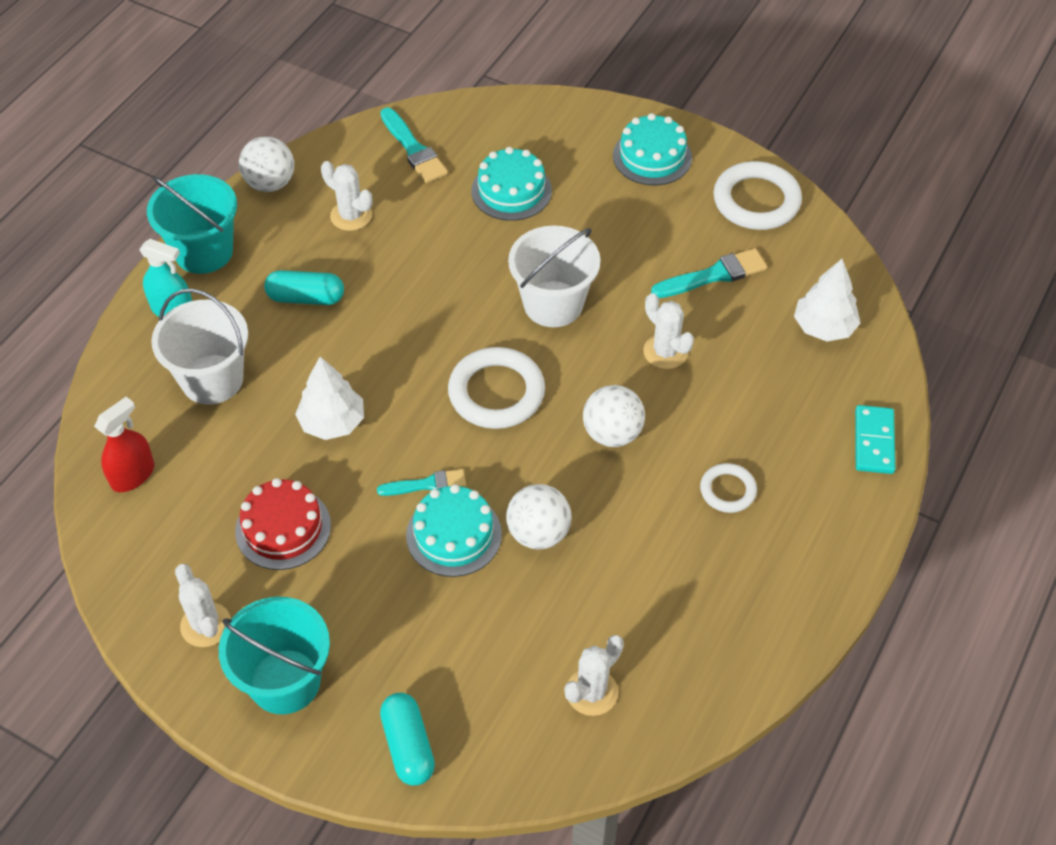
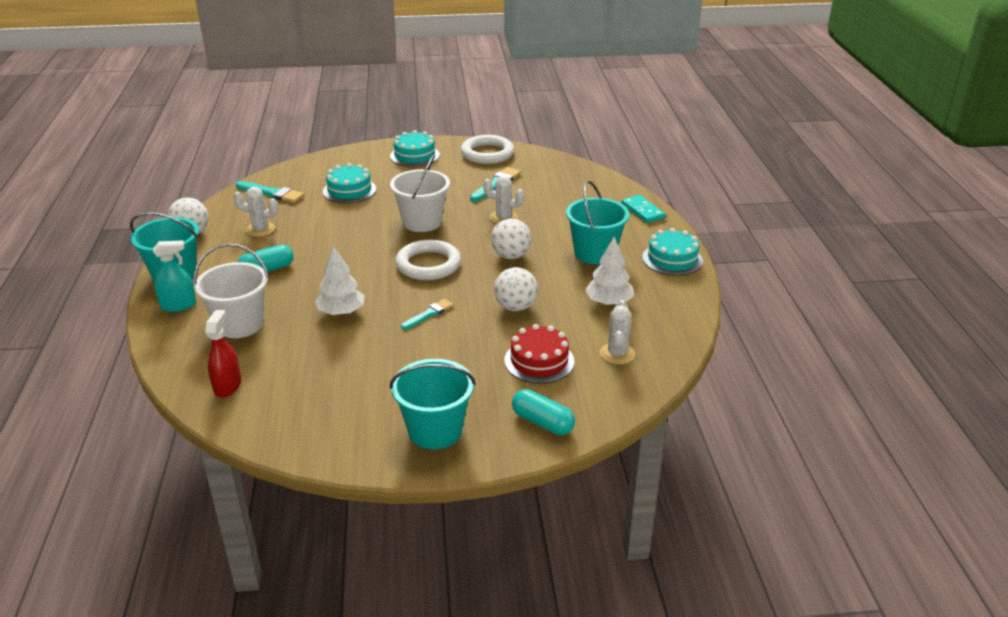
camera: 35 degrees left, 20 degrees down
white cactus [175,564,231,647] -> none
red cake [235,478,331,570] -> red cake moved to [504,324,574,383]
turquoise cake [406,484,502,577] -> turquoise cake moved to [642,228,703,276]
white ring [700,463,757,513] -> turquoise bucket [566,181,629,264]
white tree [794,259,860,341] -> white tree moved to [585,237,634,306]

